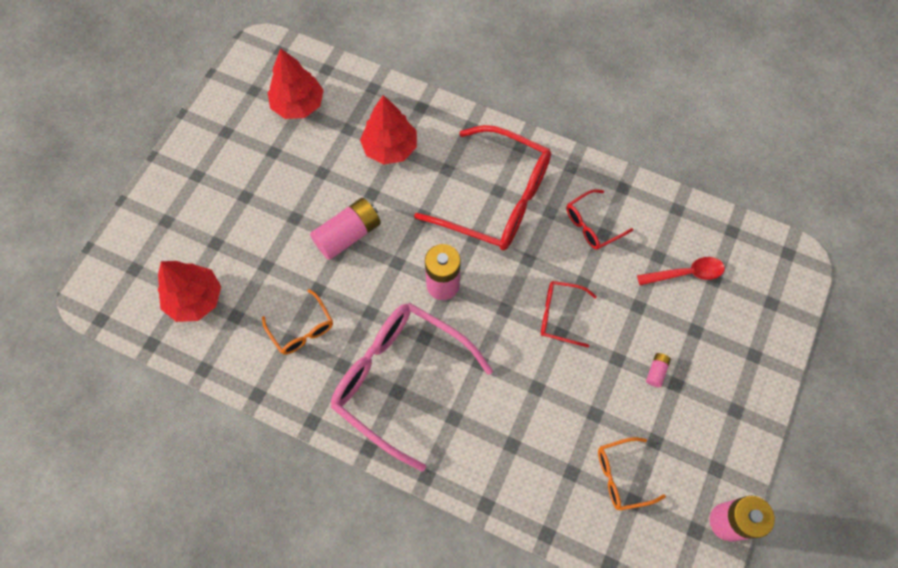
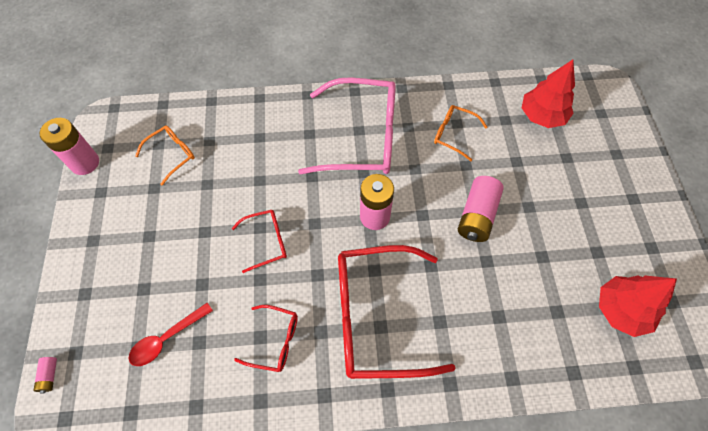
camera: 150 degrees right, 5 degrees down
red tree [360,95,417,165] -> none
red glasses [566,189,633,250] -> red glasses turned 75 degrees clockwise [234,305,298,372]
pink battery [646,353,671,387] -> pink battery moved to [33,357,57,394]

